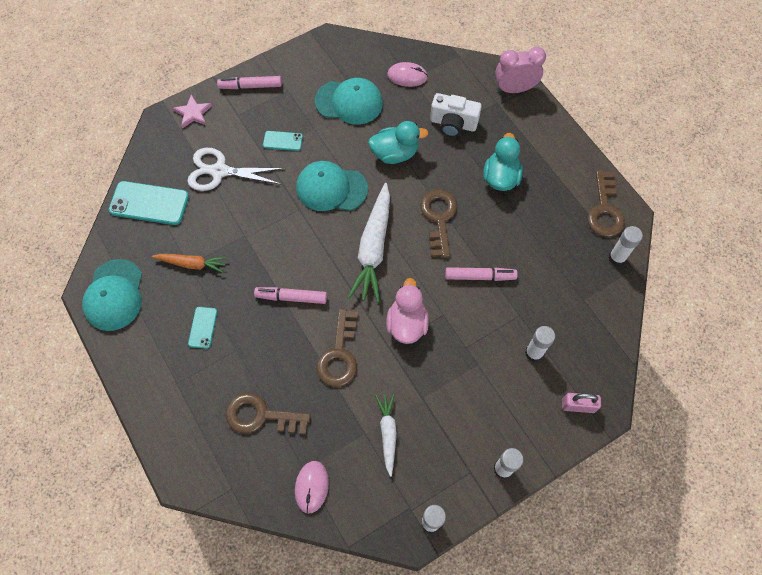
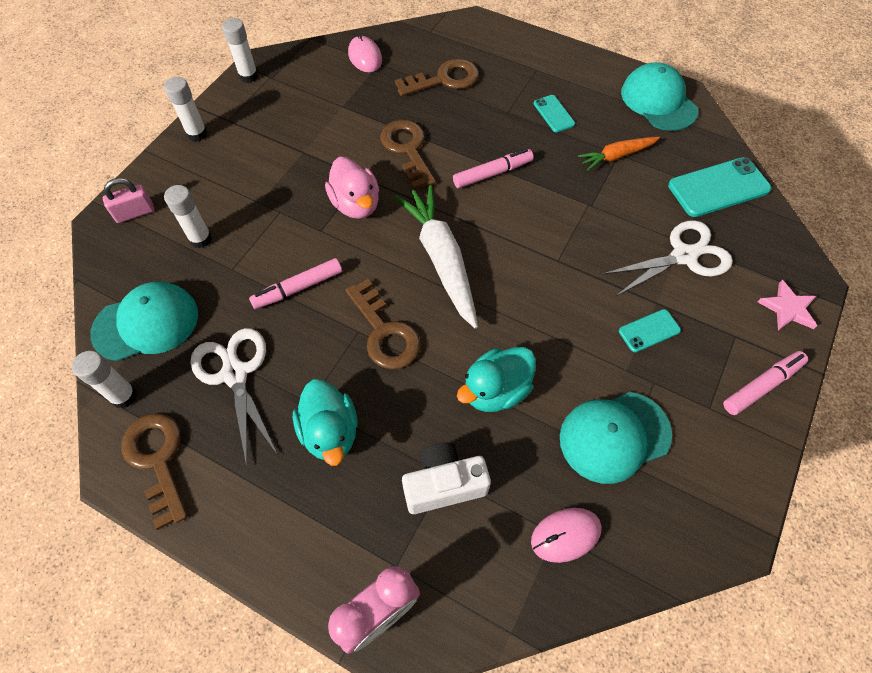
camera: 150 degrees right, 5 degrees down
turquoise cap [296,161,368,211] -> turquoise cap moved to [90,281,198,361]
white carrot [376,394,397,477] -> none
none -> white scissors [190,328,278,467]

